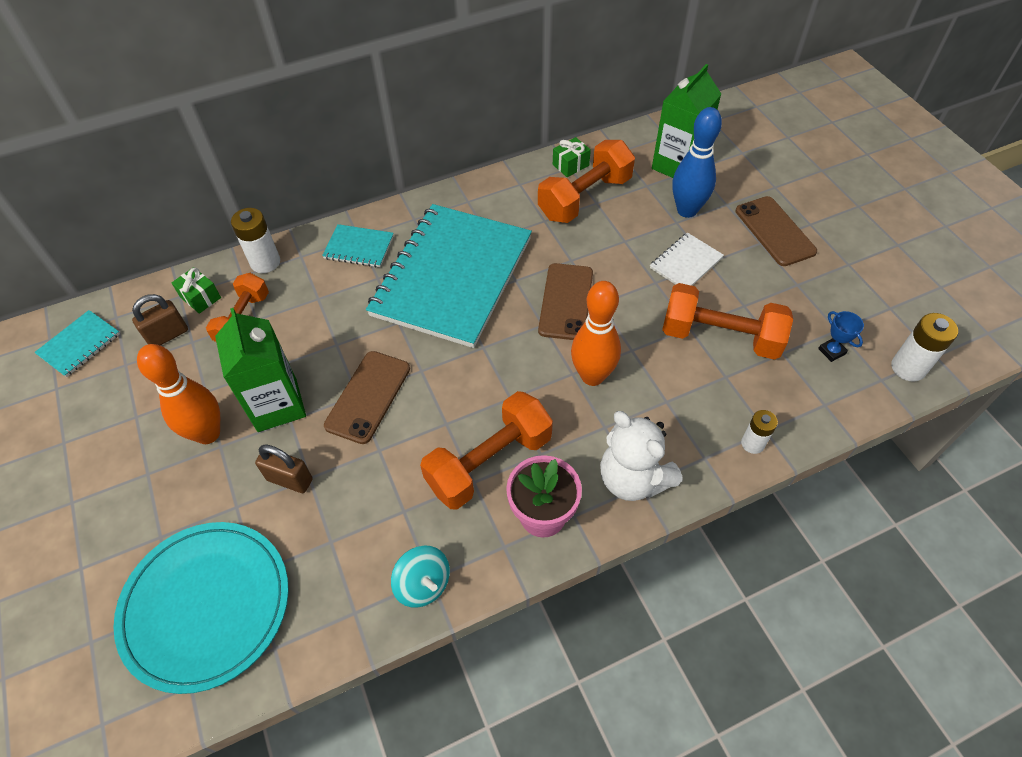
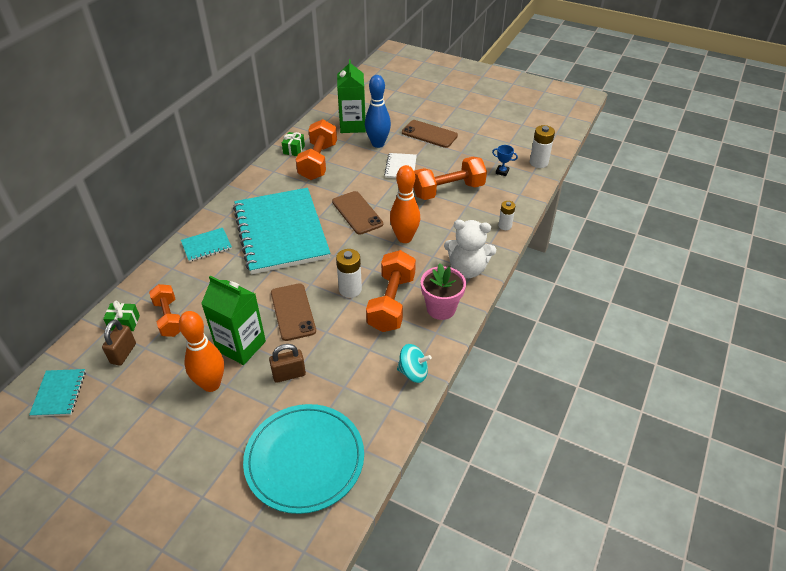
camera: 40 degrees left, 10 degrees down
white battery [231,208,280,273] -> white battery moved to [336,249,362,298]

